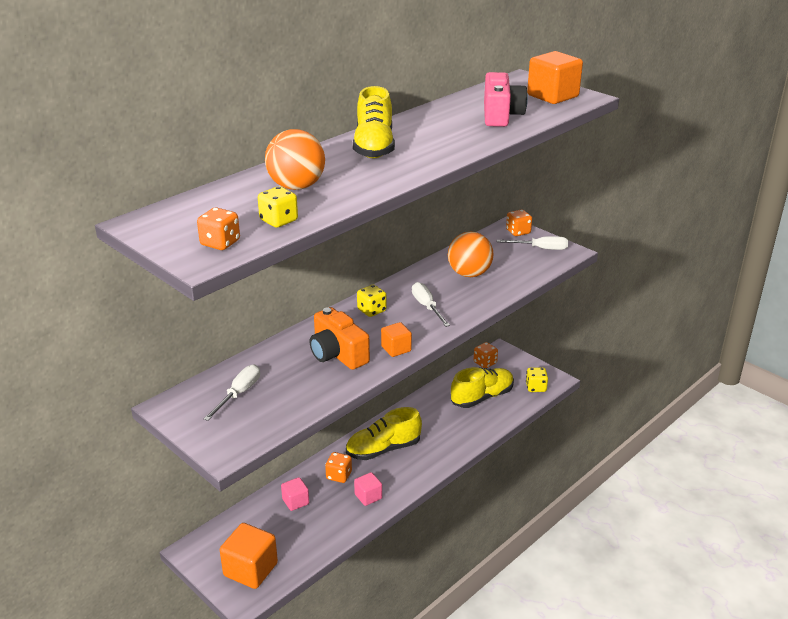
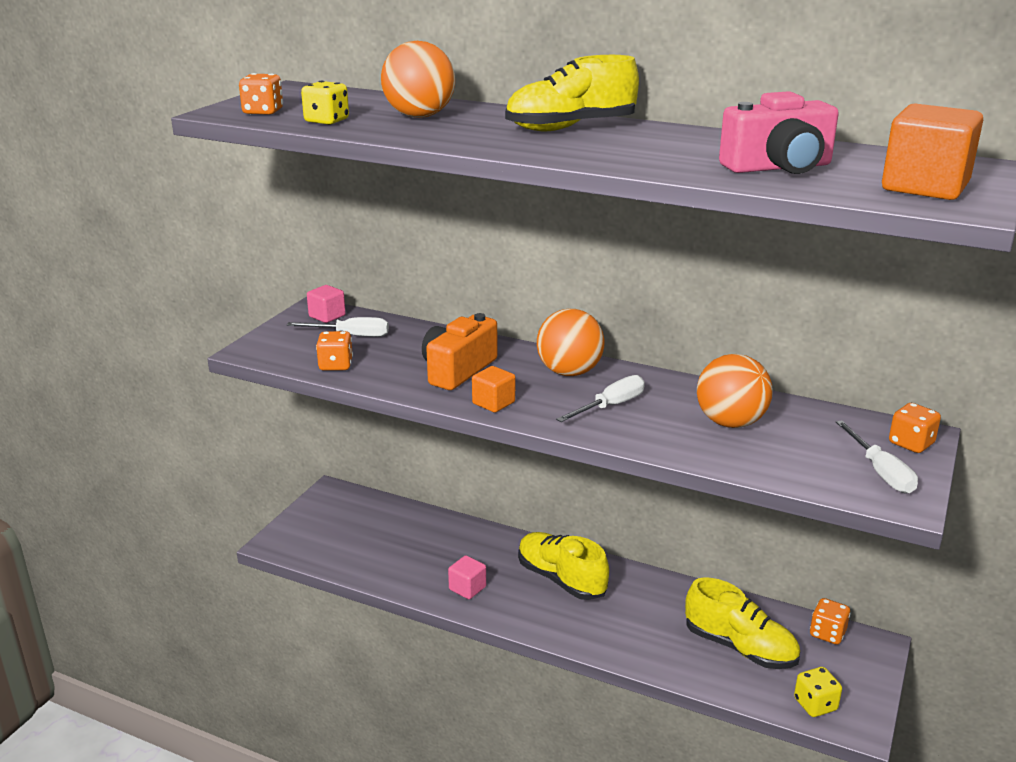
camera: 70 degrees right, 5 degrees down
orange cube [220,523,278,589] -> none
pink cube [281,477,309,511] -> pink cube moved to [307,285,346,323]
orange dice [325,452,352,483] -> orange dice moved to [316,331,353,371]
yellow dice [357,285,387,317] -> orange ball [537,309,604,376]

